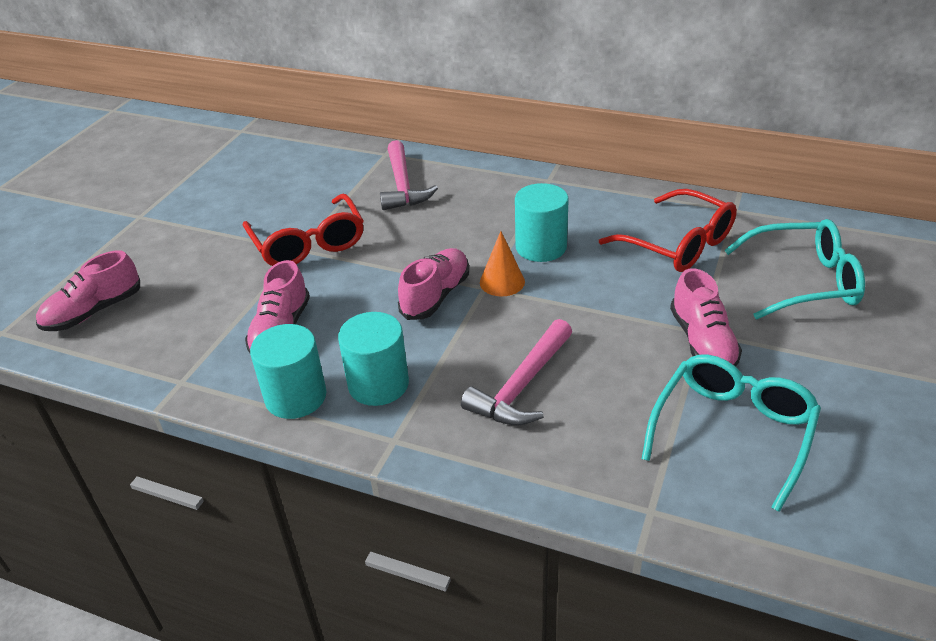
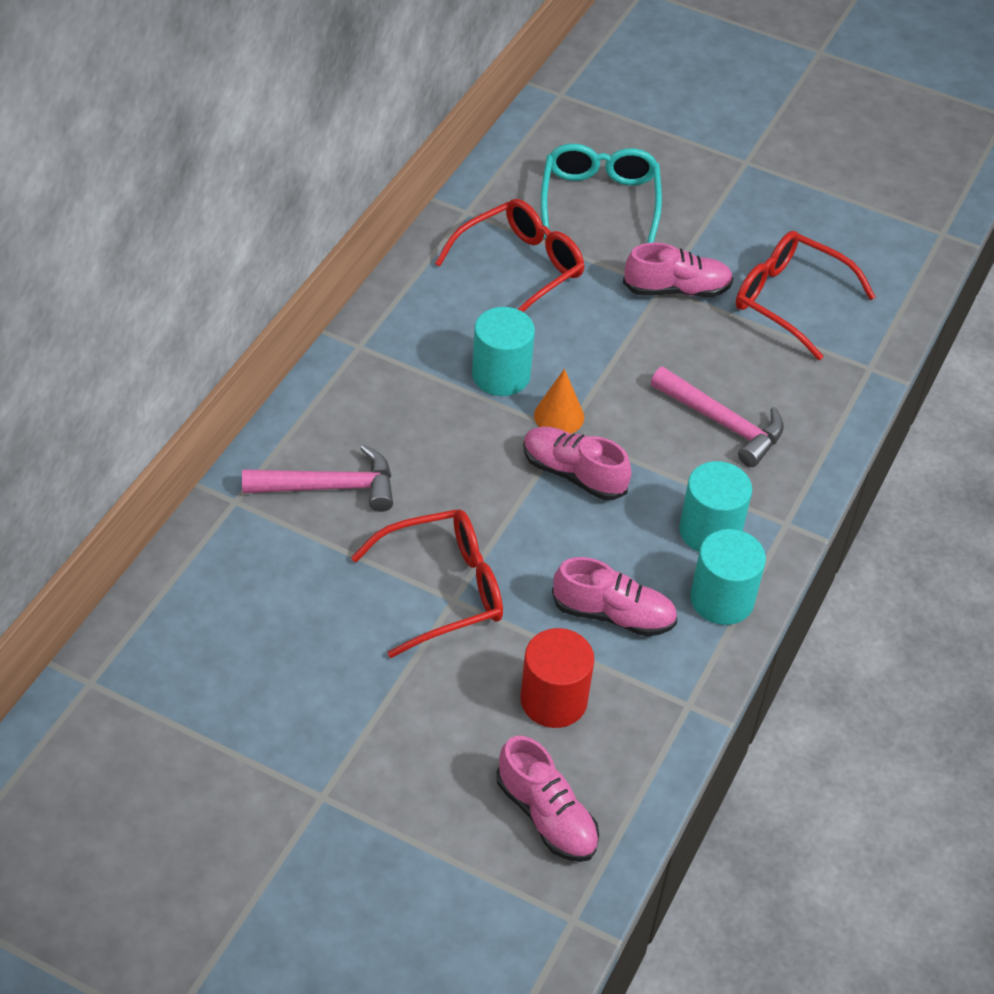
camera: 90 degrees left, 10 degrees up
turquoise glasses [642,355,821,512] -> red glasses [736,231,875,360]
none -> red cylinder [520,628,595,728]

